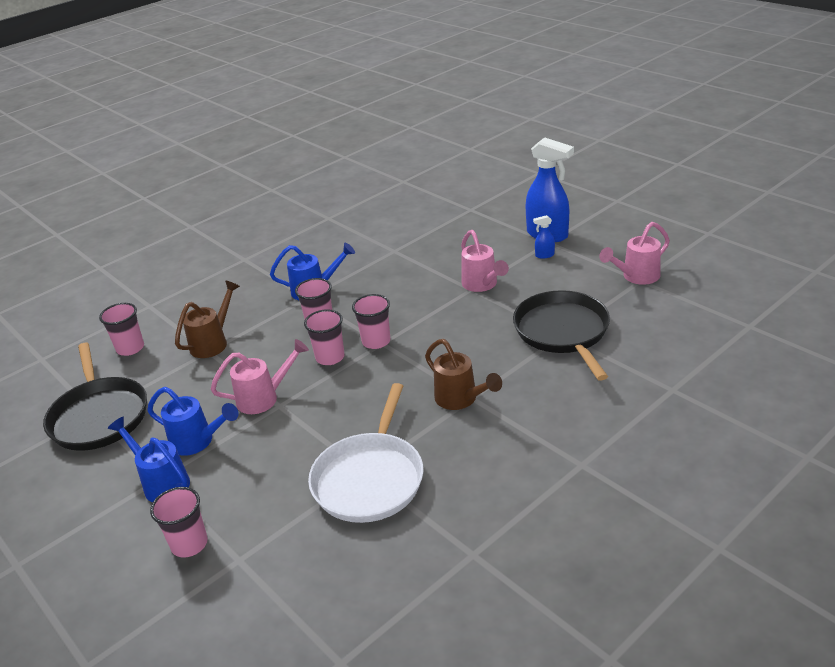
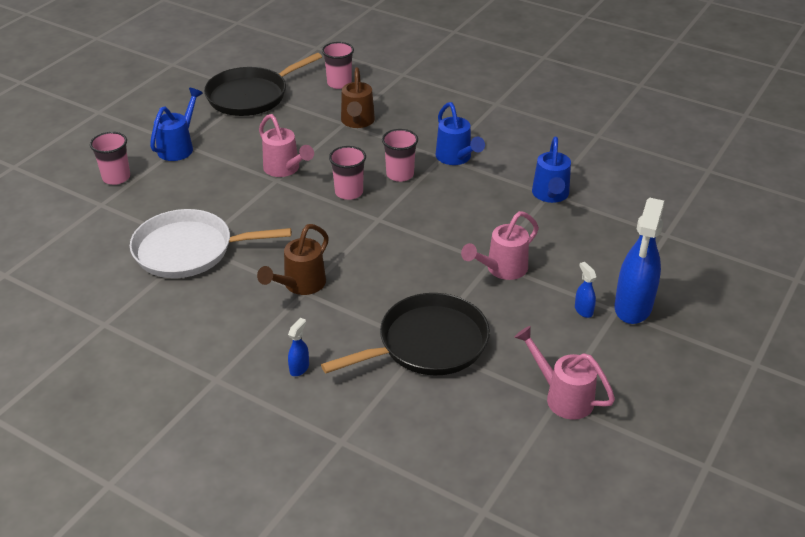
camera: 70 degrees right, 5 degrees up
blue watering can [147,387,239,456] -> blue watering can moved to [532,137,571,203]
brown watering can [175,280,240,358] -> brown watering can turned 75 degrees clockwise [341,67,375,128]
pink cup [352,294,391,349] -> none
none -> blue spray bottle [288,318,309,376]

